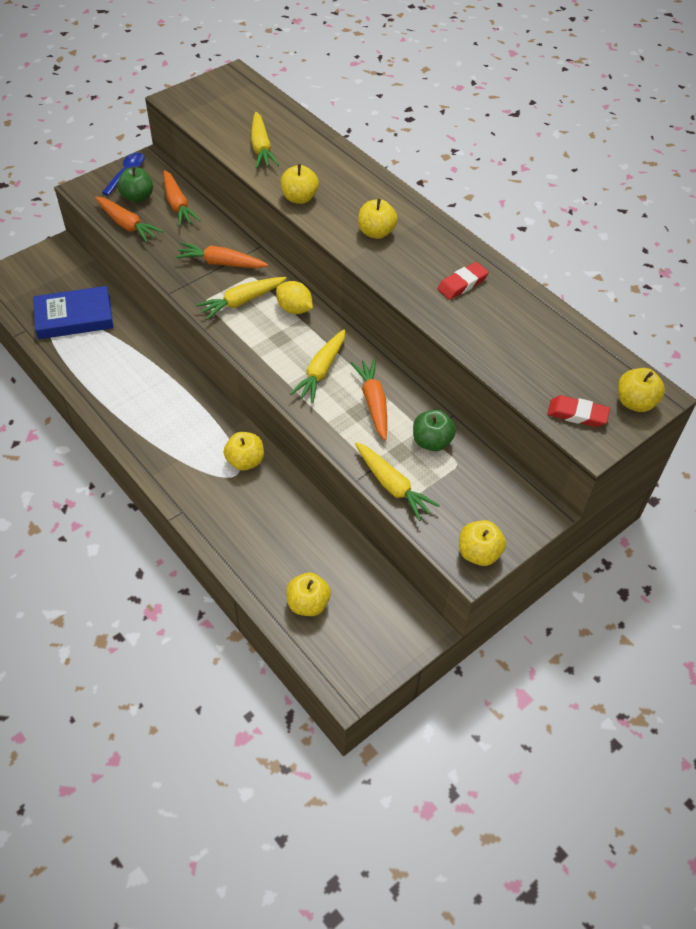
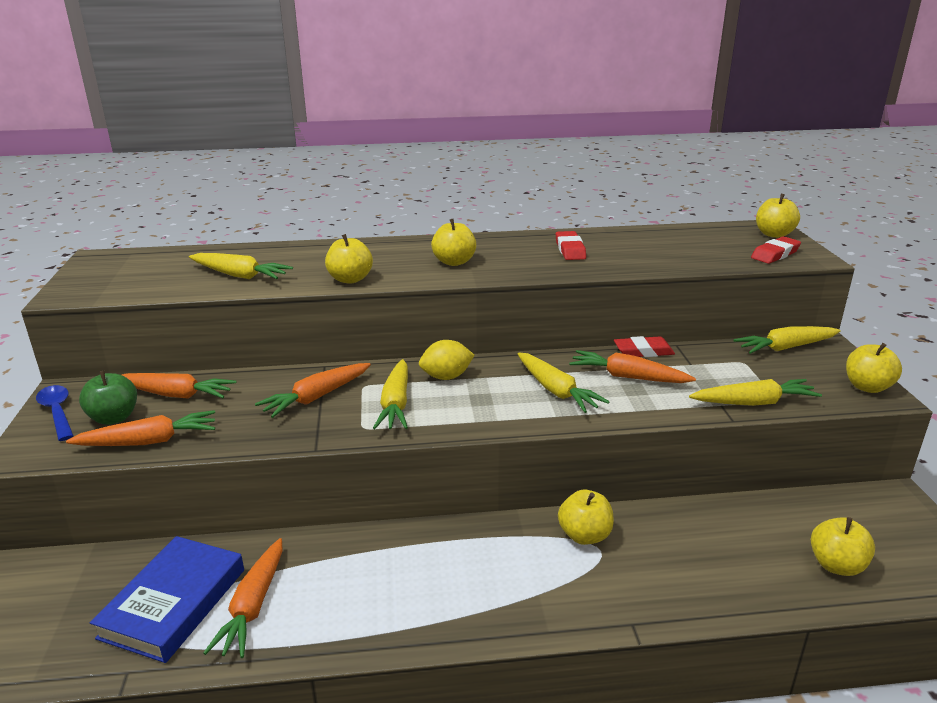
camera: 55 degrees left, 25 degrees down
green apple [413,410,456,451] -> none
none -> orange carrot [203,538,283,658]
none -> red eraser [614,336,675,357]
none -> yellow carrot [733,326,841,354]

